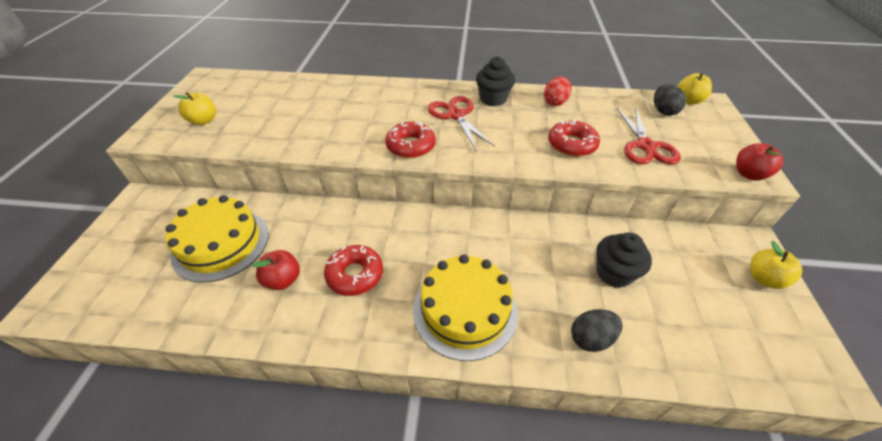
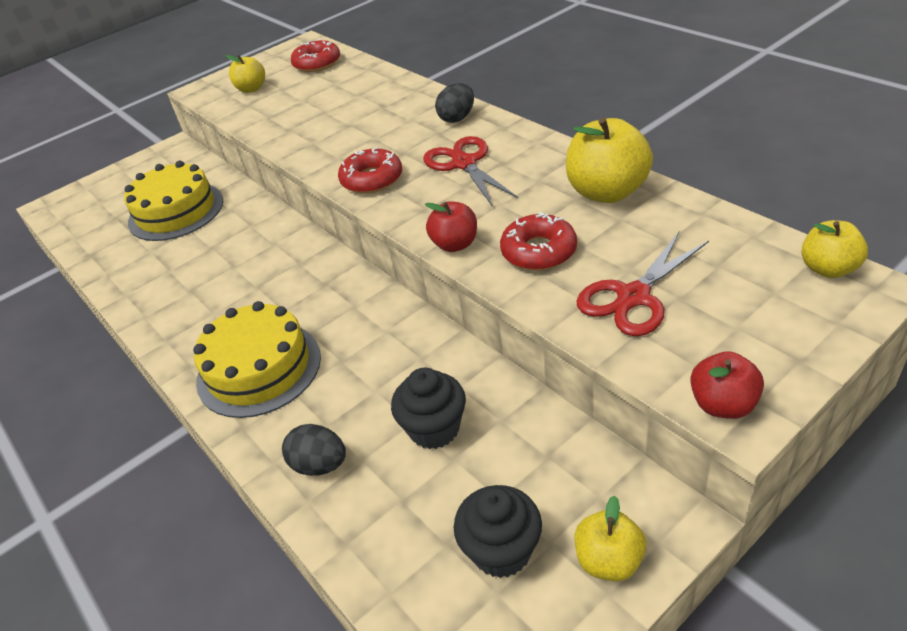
camera: 50 degrees right, 5 degrees down
red apple [252,250,300,290] -> red apple moved to [425,201,477,252]
red donut [324,245,383,296] -> red donut moved to [291,39,340,72]
red scissors [428,96,495,150] -> red scissors turned 45 degrees counterclockwise [423,136,518,207]
black cupcake [476,57,515,106] -> black cupcake moved to [454,485,542,578]
red egg [544,76,572,106] -> yellow apple [566,117,653,203]
black egg [654,84,686,116] -> black egg moved to [435,83,474,123]

